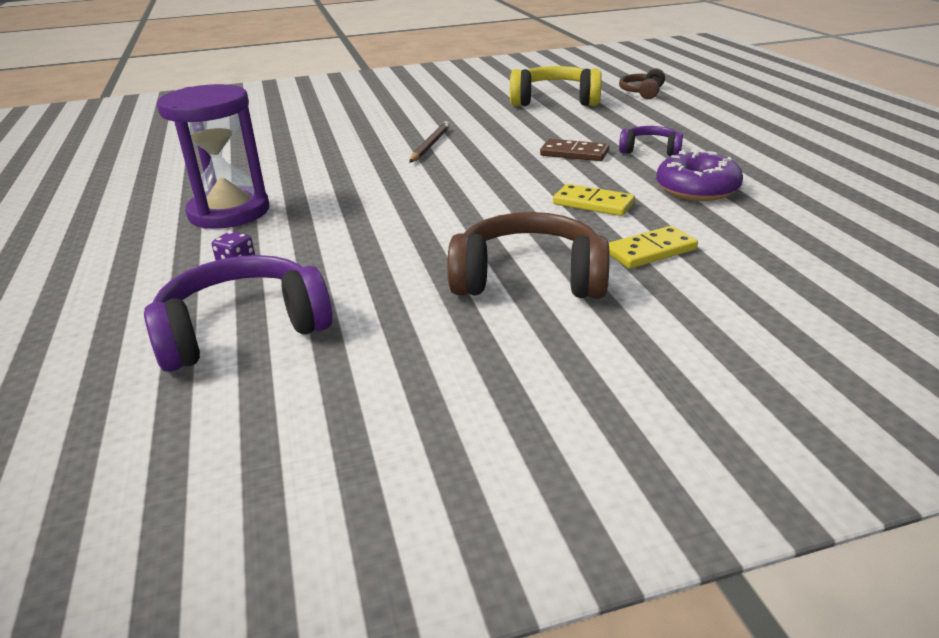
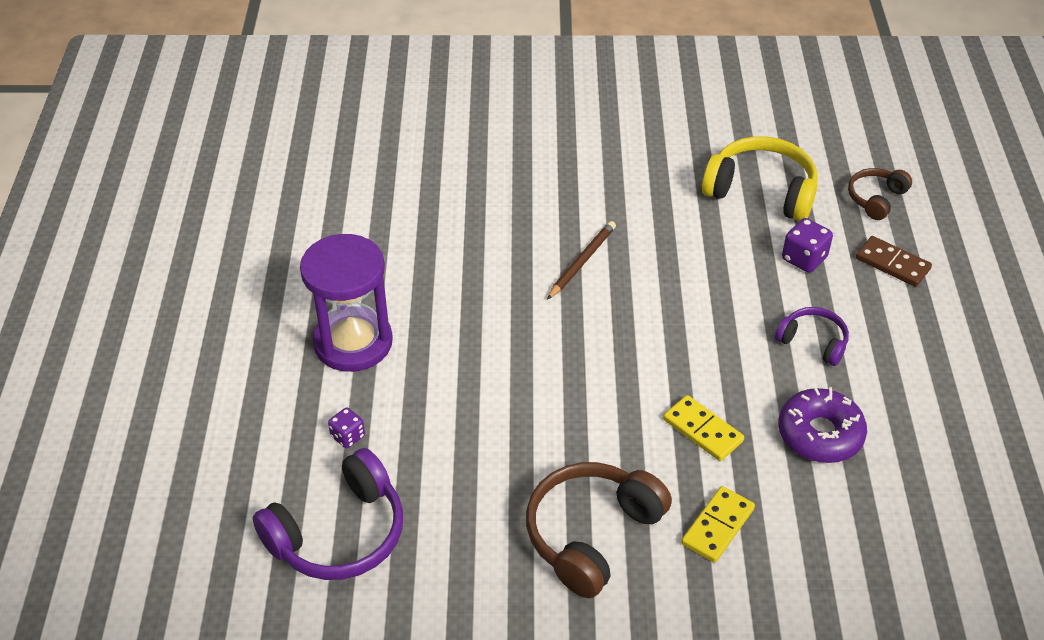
camera: 15 degrees right, 15 degrees up
purple headphones [144,255,333,372] -> purple headphones turned 150 degrees clockwise [253,448,403,580]
brown headphones [447,212,609,299] -> brown headphones turned 75 degrees counterclockwise [526,462,672,598]
brown domino [540,139,609,161] -> brown domino moved to [856,236,932,287]
yellow domino [609,226,698,269] -> yellow domino turned 45 degrees counterclockwise [681,486,755,563]
none -> purple dice [782,218,833,273]

